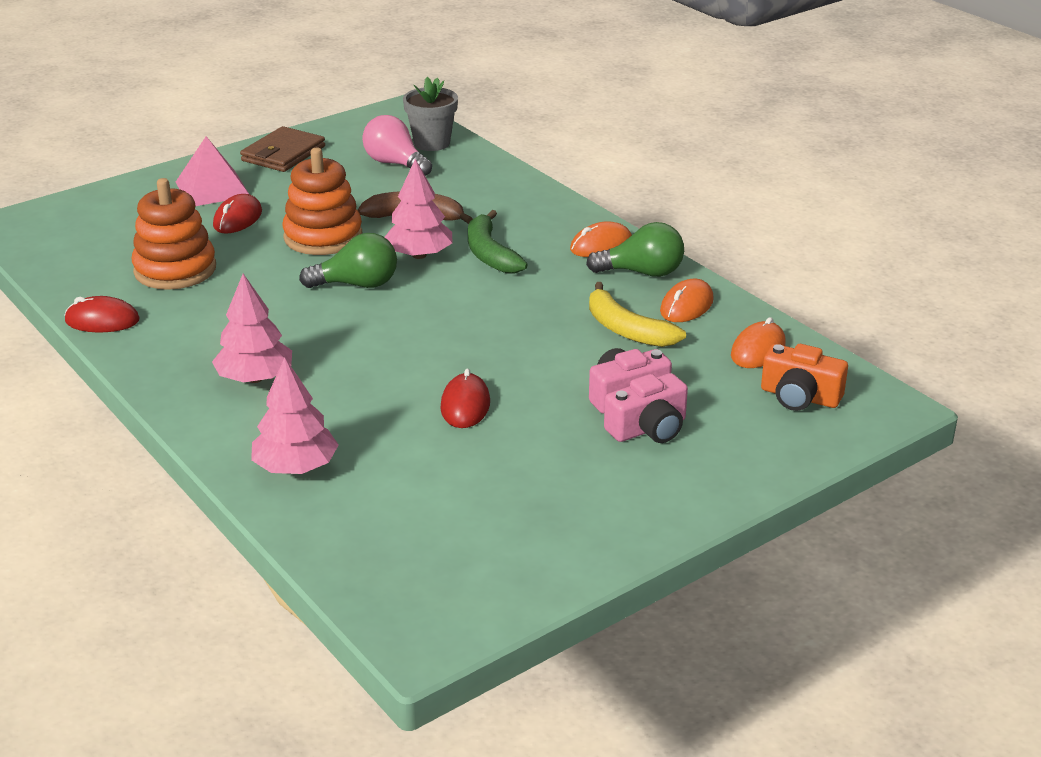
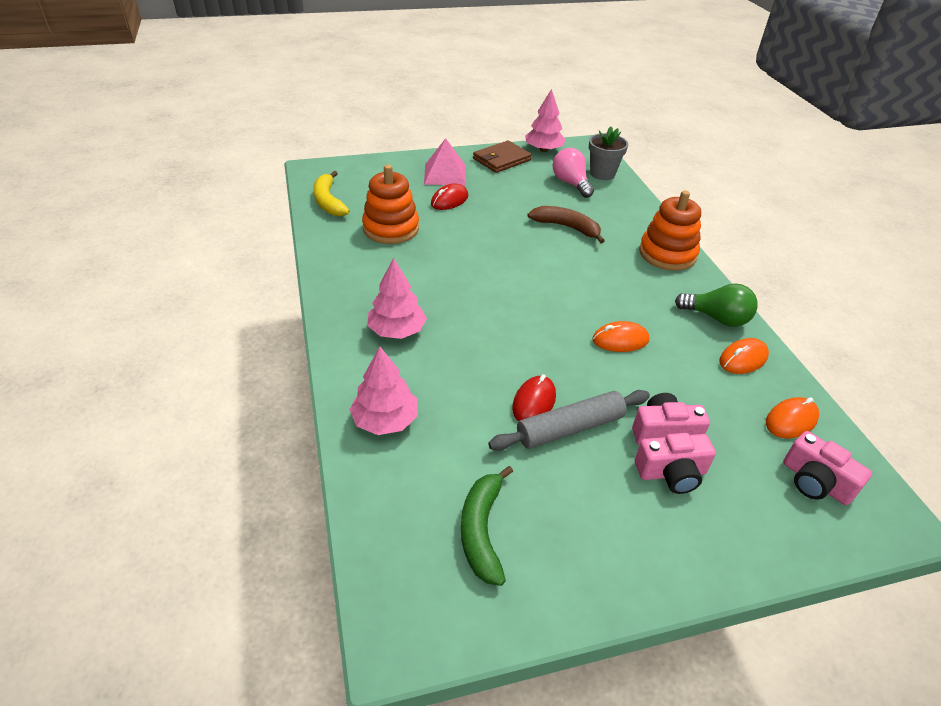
camera: 20 degrees right, 10 degrees up
red mouse [65,296,140,332] -> none
orange stacking toy [282,148,362,255] -> orange stacking toy moved to [639,190,701,271]
green light bulb [299,233,397,288] -> none
pink tree [385,159,453,259] -> pink tree moved to [525,89,566,152]
green banana [468,210,528,273] -> green banana moved to [461,466,513,586]
orange mouse [570,221,632,257] -> orange mouse moved to [592,321,649,352]
yellow banana [589,282,686,347] -> yellow banana moved to [314,171,350,216]
orange camera [761,344,848,411] -> pink camera [783,431,872,505]
none -> grey rolling pin [488,390,650,451]

